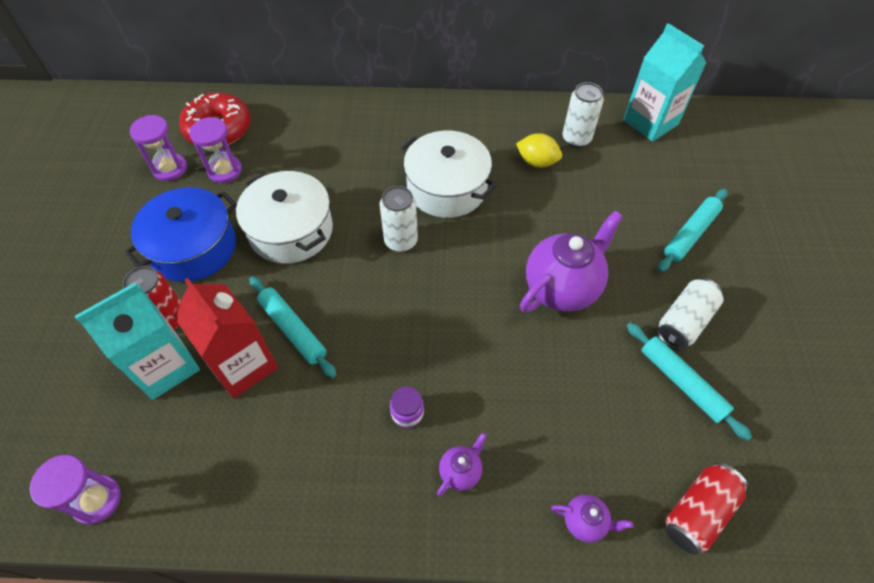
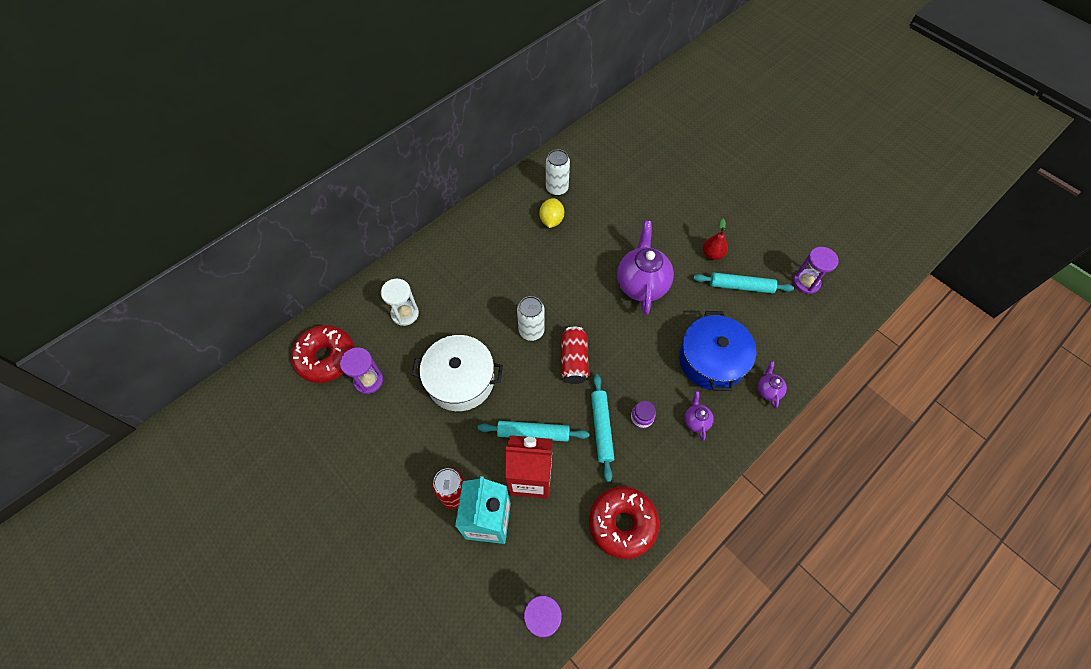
camera: 45 degrees left, 5 degrees up
blue pot [124,187,237,282] -> blue pot moved to [679,311,756,391]
purple hourglass [130,115,187,181] -> purple hourglass moved to [793,247,839,294]
white pot [401,131,497,218] -> none
yellow lemon [516,133,562,168] -> yellow lemon turned 60 degrees counterclockwise [539,198,564,228]
purple teapot [551,494,633,543] -> purple teapot turned 60 degrees counterclockwise [757,360,787,409]
turquoise carton [623,23,706,142] -> none
white can [657,279,724,350] -> red pear [703,218,728,260]
turquoise rolling pin [658,189,728,272] -> turquoise rolling pin moved to [591,374,614,482]
red can [665,462,748,555] -> red can moved to [561,327,589,384]
none -> white hourglass [381,279,419,326]
none -> red donut [589,486,659,559]

